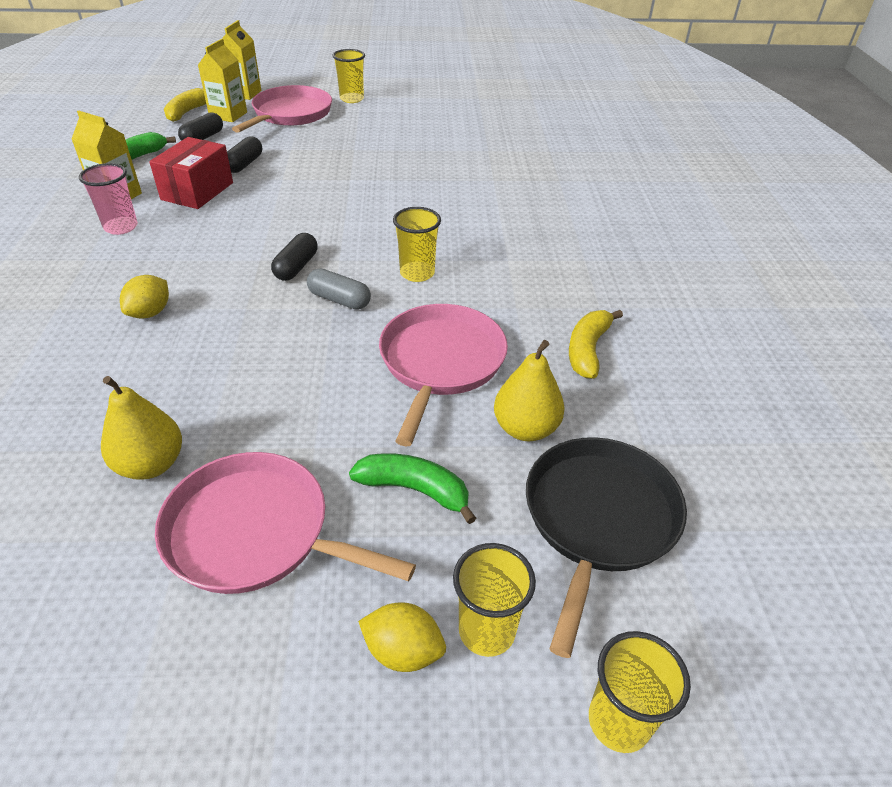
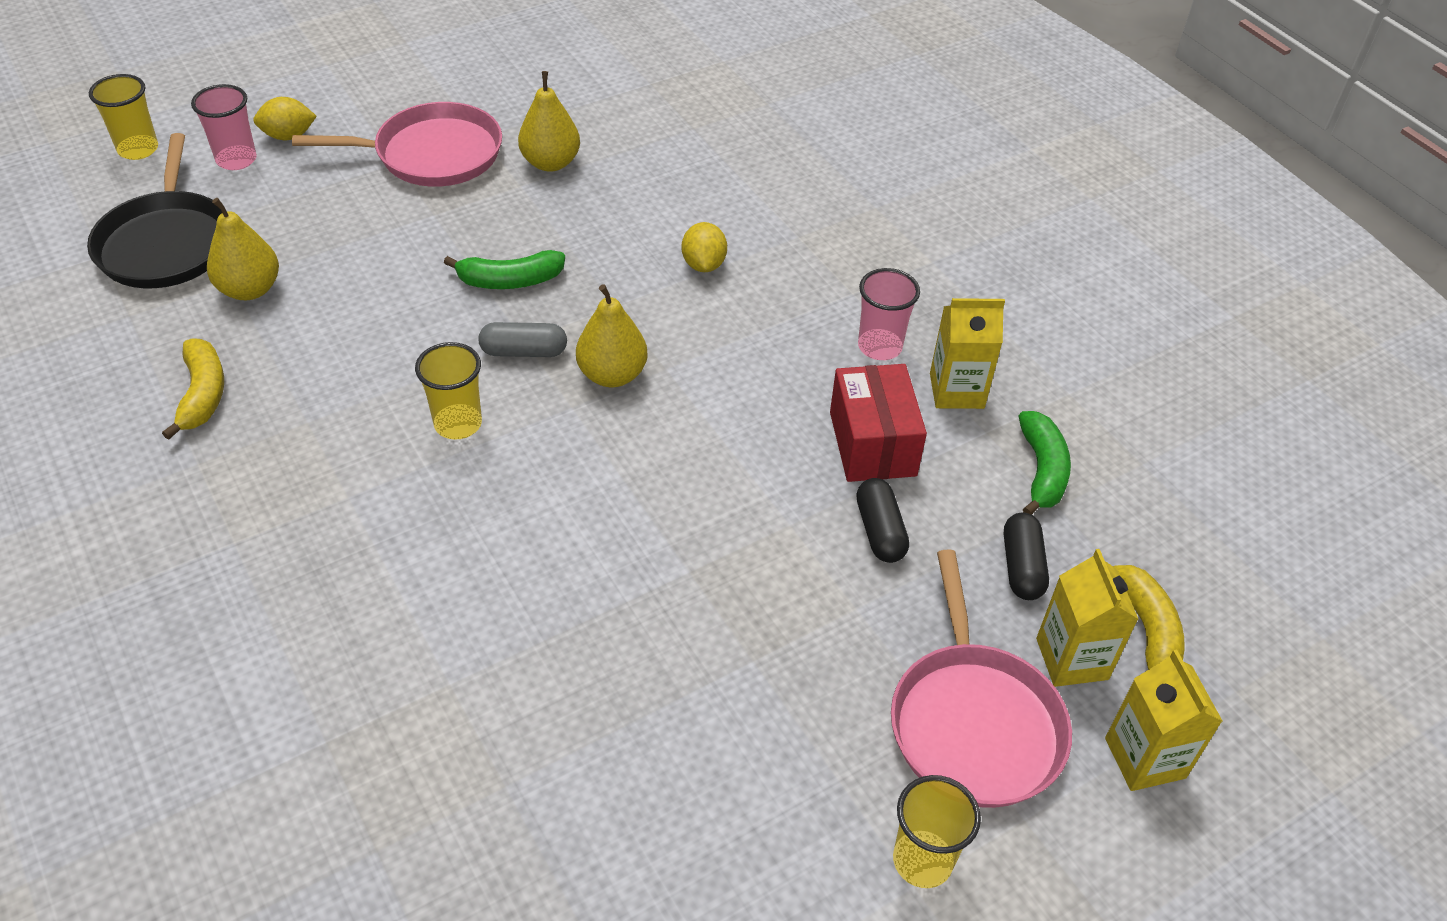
camera: 150 degrees right, 5 degrees up
black capsule [271,233,317,281] -> yellow pear [576,284,648,387]
green banana [349,453,476,524] -> green banana moved to [444,250,565,289]
pink pan [379,304,508,446] -> none
yellow cup [453,543,536,657] -> pink cup [191,84,257,170]

